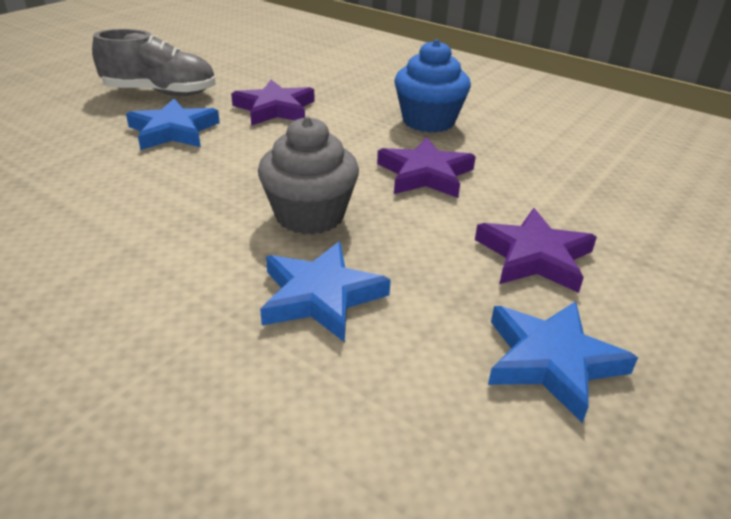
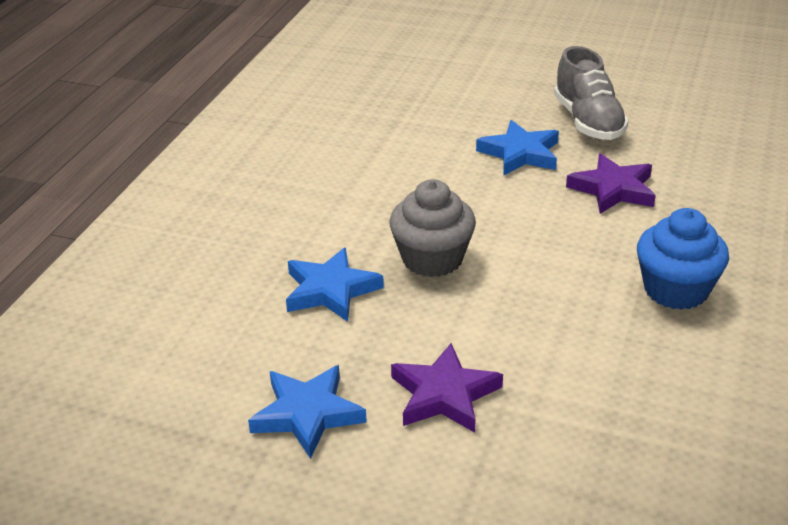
camera: 75 degrees right, 0 degrees up
purple star [377,137,476,198] -> none

